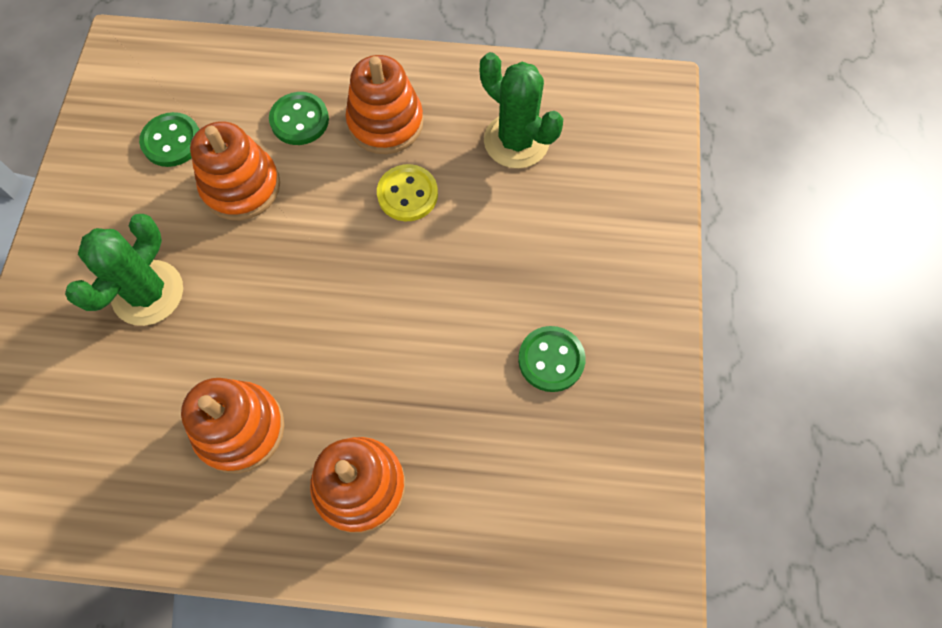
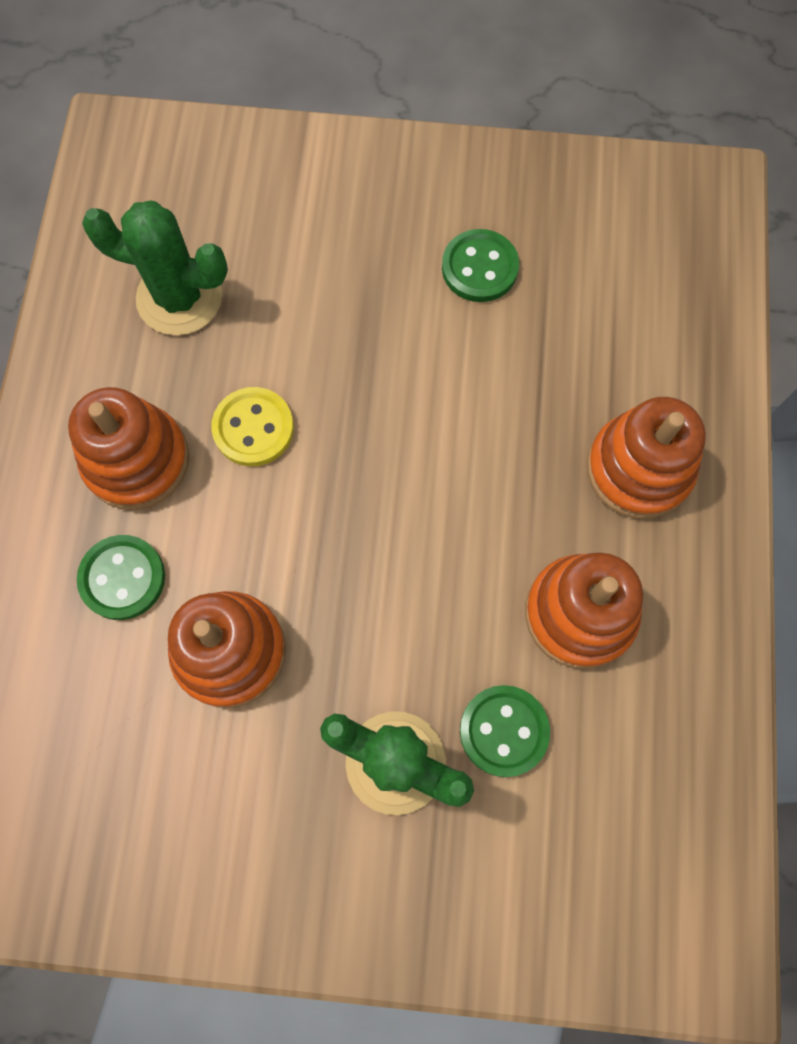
camera: 90 degrees left, 5 degrees up
green button [139,112,200,167] -> green button moved to [460,685,550,777]
green cactus [480,52,563,169] -> green cactus turned 60 degrees clockwise [82,201,228,336]

